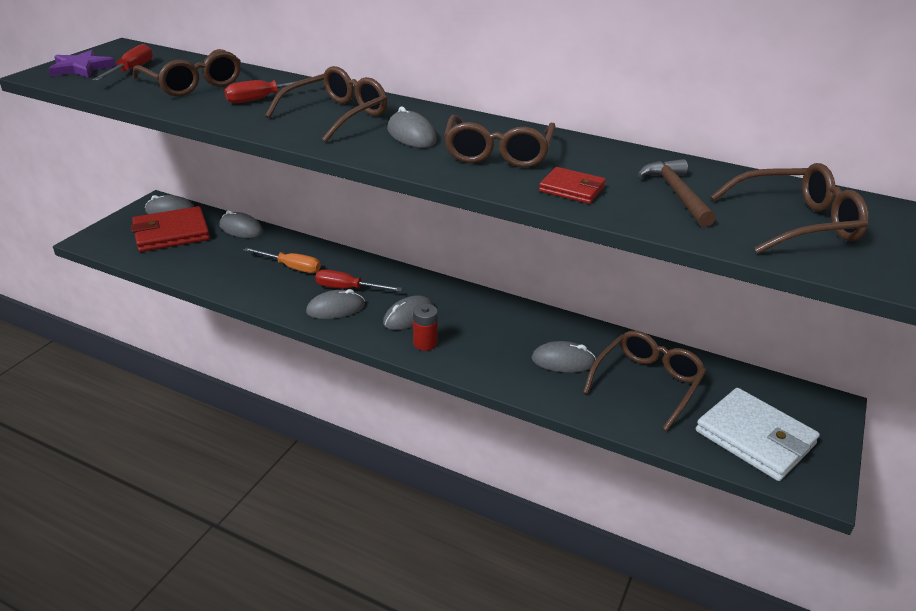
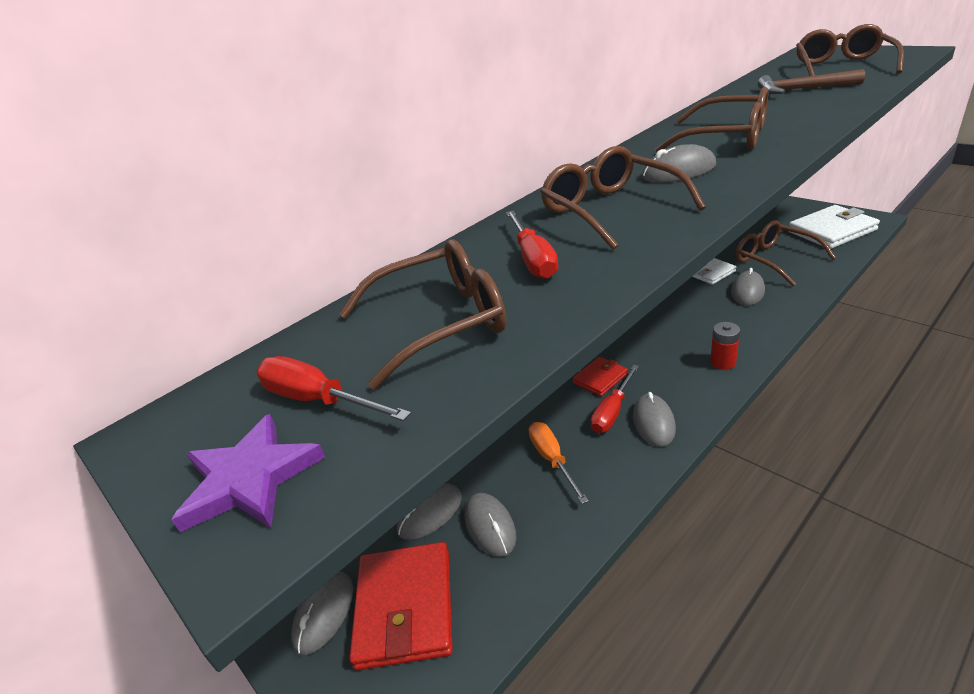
camera: 65 degrees left, 0 degrees up
orange screwdriver [244,247,321,273] -> orange screwdriver turned 60 degrees counterclockwise [529,422,589,504]
grey mouse [383,295,433,330] -> grey mouse moved to [465,493,516,557]
red wallet [539,167,606,204] -> red wallet moved to [573,357,628,396]
none -> white wallet [692,258,736,285]

